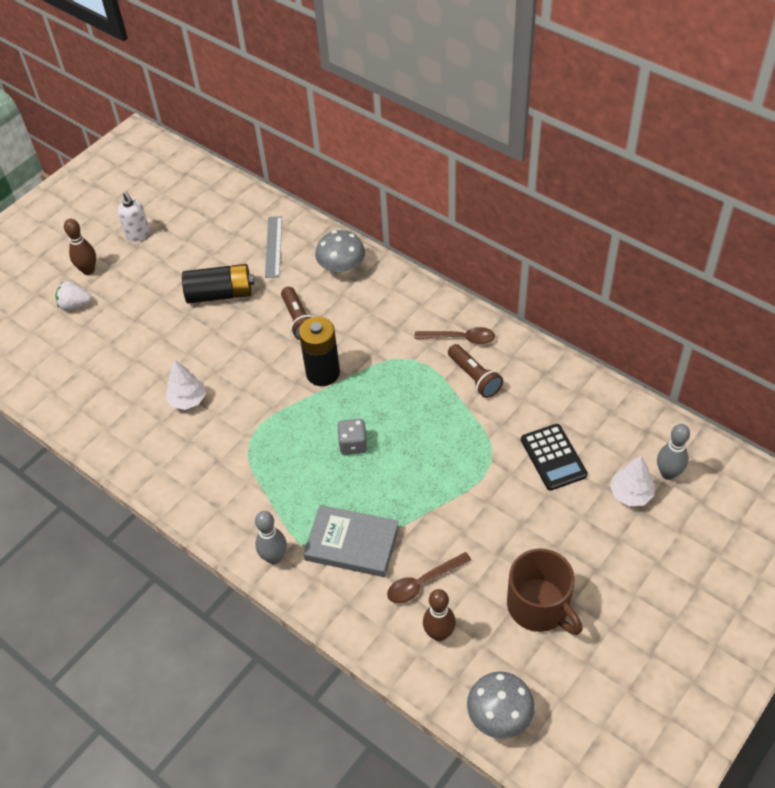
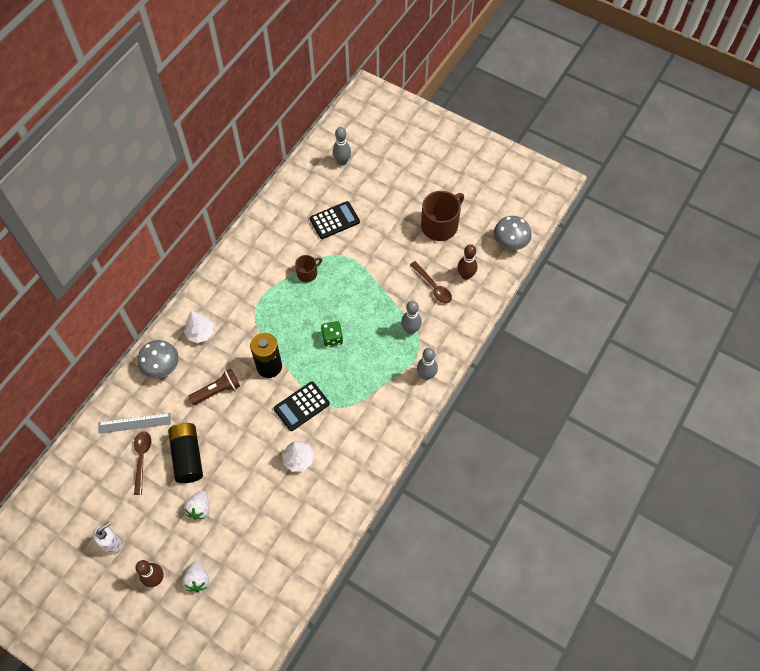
camera: 100 degrees left, 10 degrees up
grey book [303,505,399,577] -> grey bowling pin [401,301,422,334]
grey dice [337,419,368,455] -> green dice [321,321,343,347]
brown spoon [414,327,495,344] -> brown spoon moved to [134,431,151,495]
brown flashlight [448,344,503,398] -> none
white tree [610,456,654,506] -> white tree moved to [184,311,214,343]
none -> white strawberry [184,491,209,520]
none -> black calculator [274,381,330,431]
none -> brown mug [295,255,322,282]

